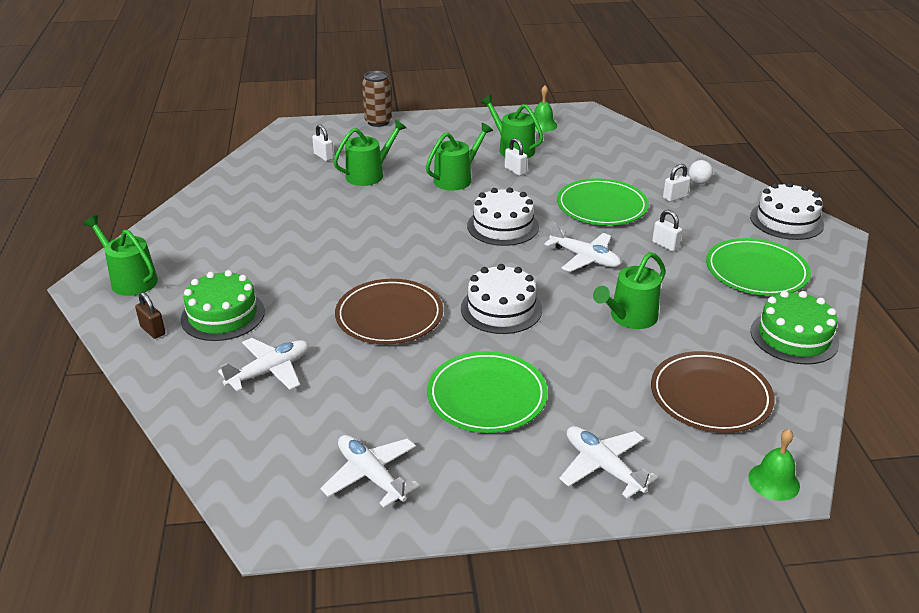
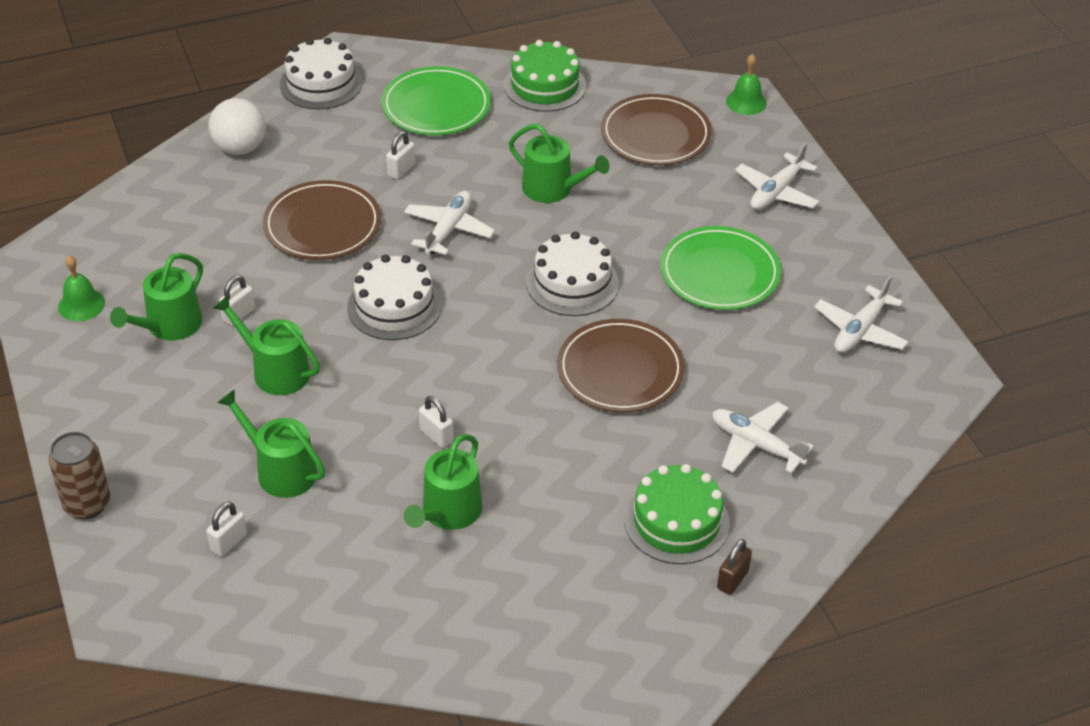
camera: 105 degrees left, 10 degrees up
green watering can [83,215,158,296] -> green watering can moved to [404,434,483,530]
green plate [557,178,649,225] -> brown plate [263,180,381,260]
white padlock [663,164,691,202] -> white padlock moved to [419,396,454,448]
white ball [689,160,713,184] -> white ball [208,98,266,155], size x1.84

